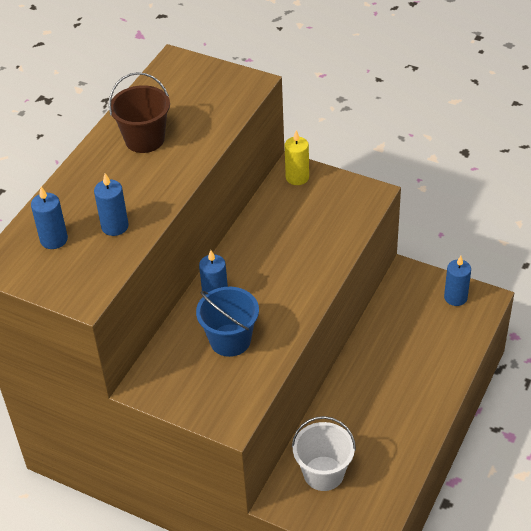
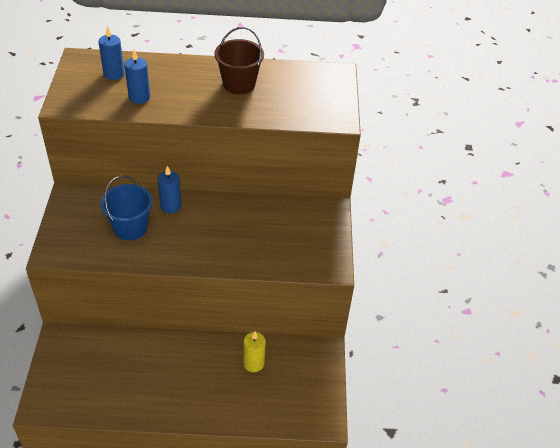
camera: 60 degrees right, 0 degrees up
yellow candle [285,130,309,185] -> yellow candle moved to [243,332,266,372]
white bucket [292,416,356,491] -> none
blue candle [444,256,471,306] -> none

